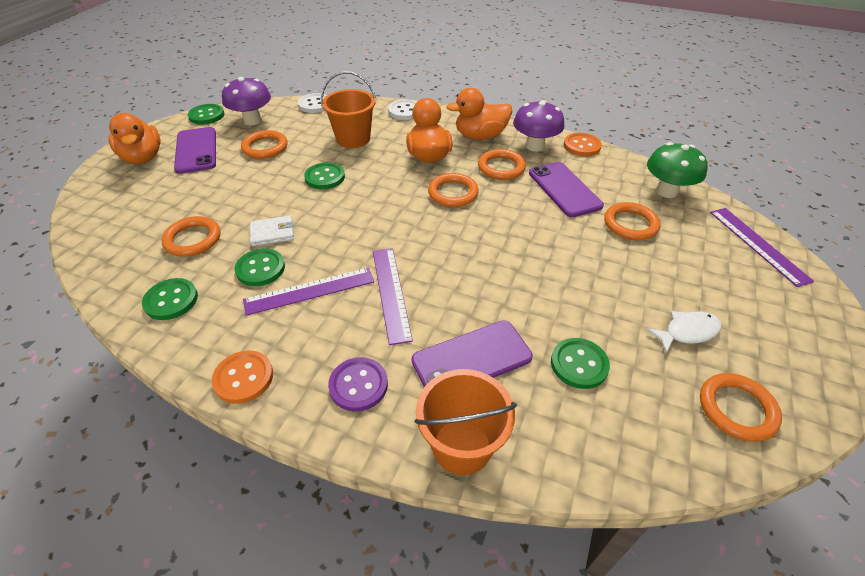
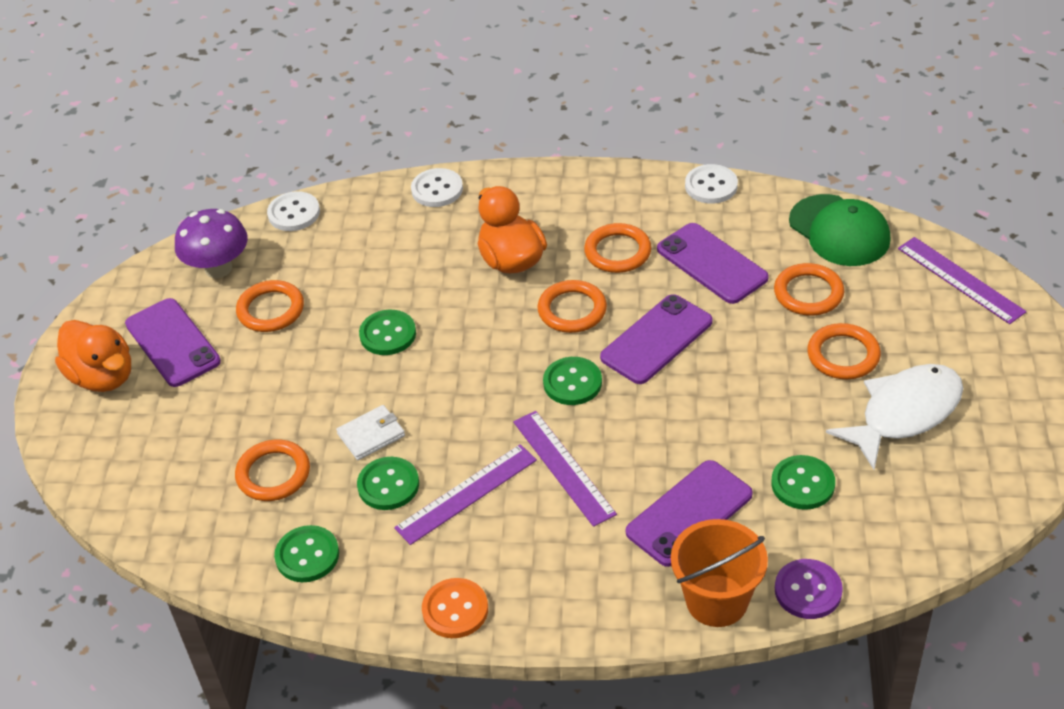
camera: 15 degrees left, 0 degrees up
green button [188,104,224,125] -> green button moved to [543,357,602,405]
orange bucket [321,71,376,148] -> none
purple button [328,357,388,412] -> purple button moved to [775,559,843,619]
orange duck [446,88,512,140] -> none
purple mushroom [513,100,564,152] -> none
orange button [564,133,602,156] -> white button [685,164,738,204]
white fish [646,311,722,353] -> white fish [826,364,963,470], size x1.78
green mushroom [647,142,708,198] -> green cap [789,194,890,266]
orange ring [700,373,782,442] -> orange ring moved to [807,323,881,379]
none -> purple phone [600,294,713,384]

